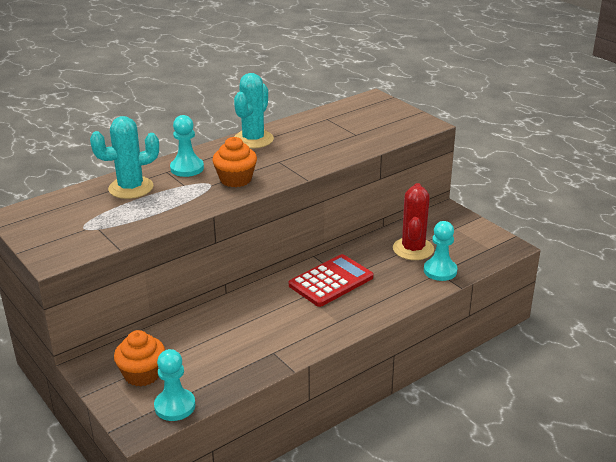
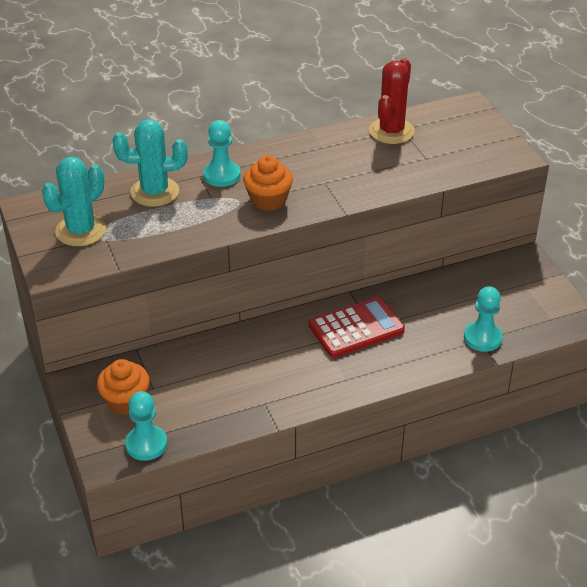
camera: 15 degrees right, 10 degrees up
turquoise cactus [234,73,274,148] -> turquoise cactus moved to [42,156,106,246]
red cactus [393,183,434,260] -> red cactus moved to [369,58,415,144]

